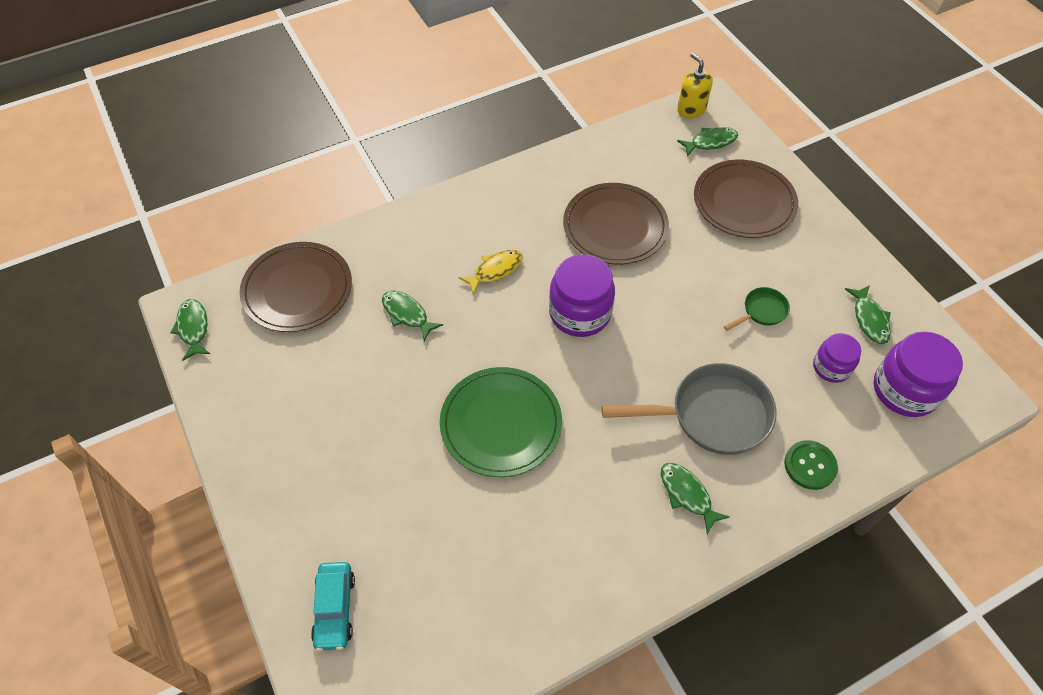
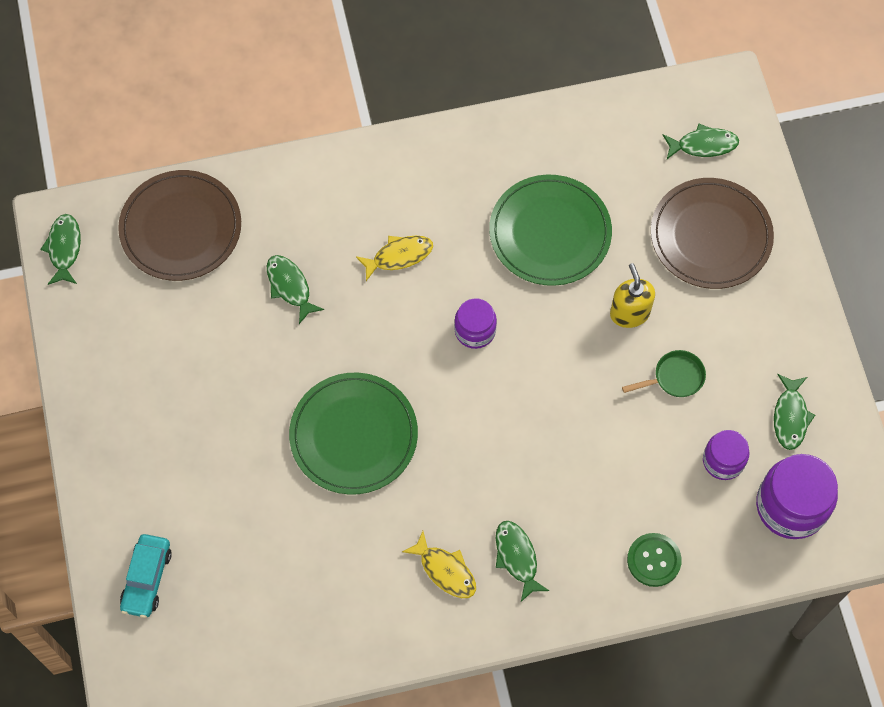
camera: 15 degrees right, 10 degrees up
purple jar [549,254,615,337] -> purple jar [454,298,497,349], size x0.59
brown plate [563,183,669,265] -> green plate [489,175,612,286]
grey pan [601,363,777,455] -> none
yellow soap dispenser [677,53,713,118] -> yellow soap dispenser moved to [610,263,655,328]
none -> yellow fish [402,531,476,598]

